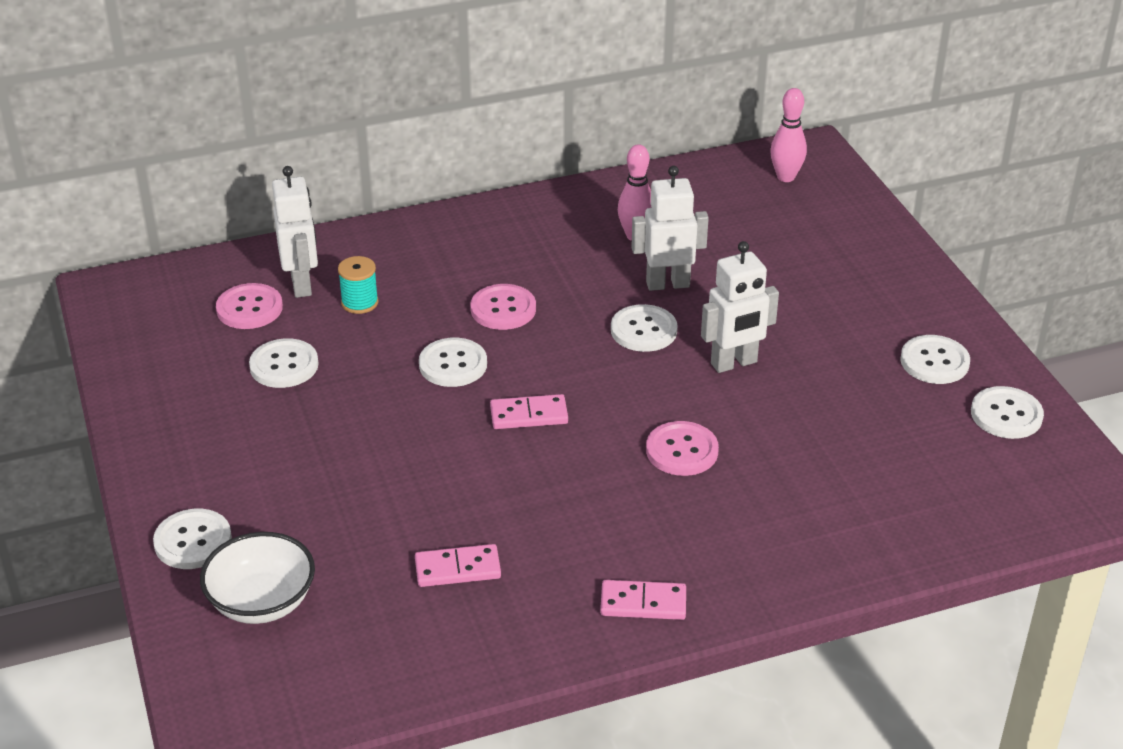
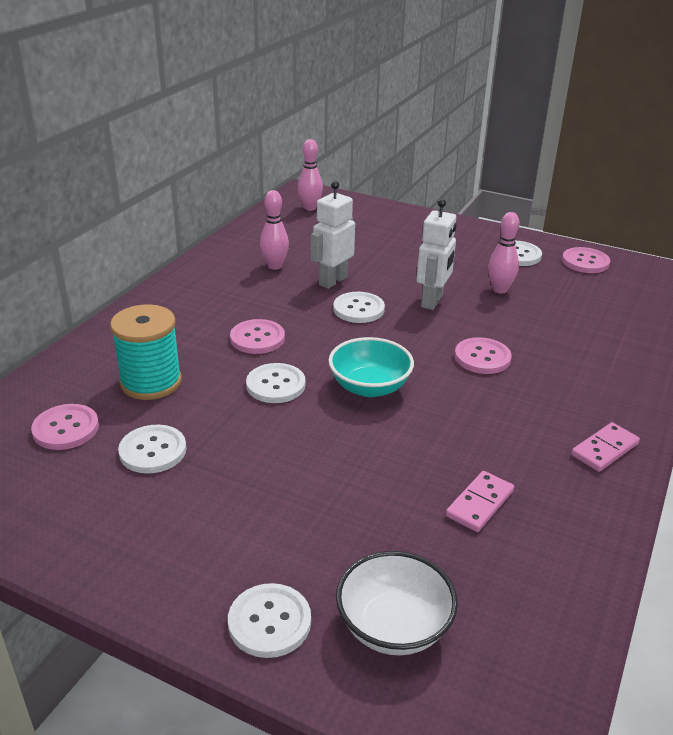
camera: 45 degrees left, 5 degrees down
white robot [272,166,318,298] -> none
turquoise spool [338,256,378,314] -> turquoise spool [110,304,182,400], size x1.81
pink domino [490,394,568,429] -> turquoise bowl [328,337,414,397]
white button [971,386,1044,439] -> pink button [562,247,610,273]
none -> pink bowling pin [488,212,519,294]

